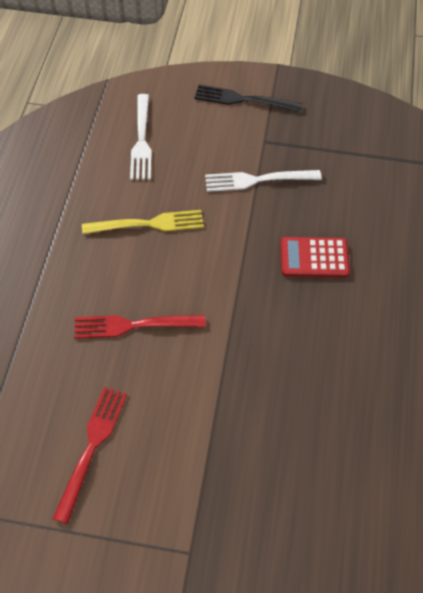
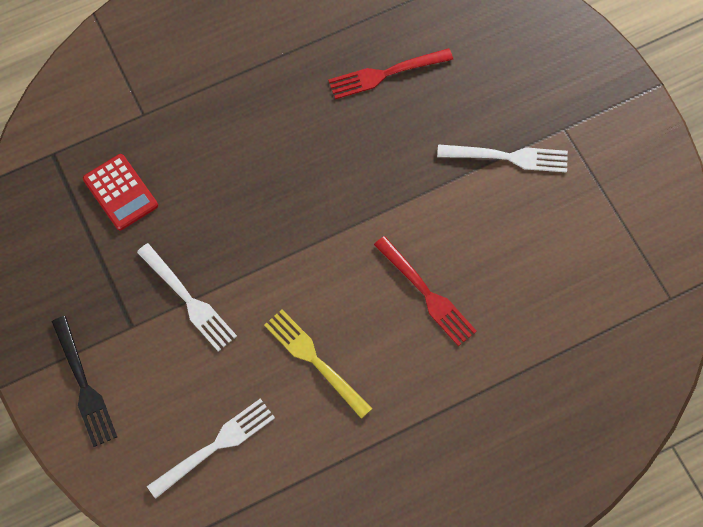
camera: 125 degrees left, 10 degrees up
red fork [53,387,127,524] -> red fork moved to [328,48,453,99]
red calculator [281,237,350,277] -> red calculator moved to [83,154,158,230]
none -> white fork [437,144,568,173]

